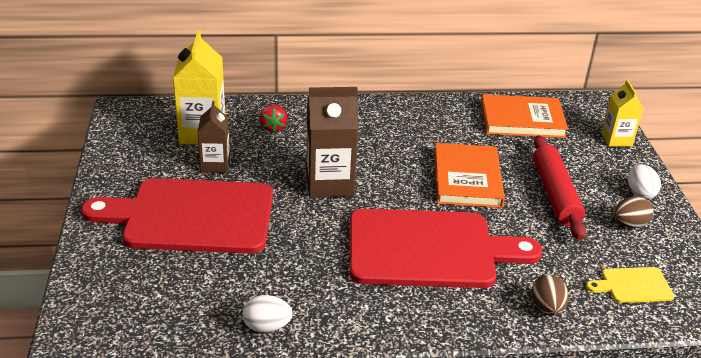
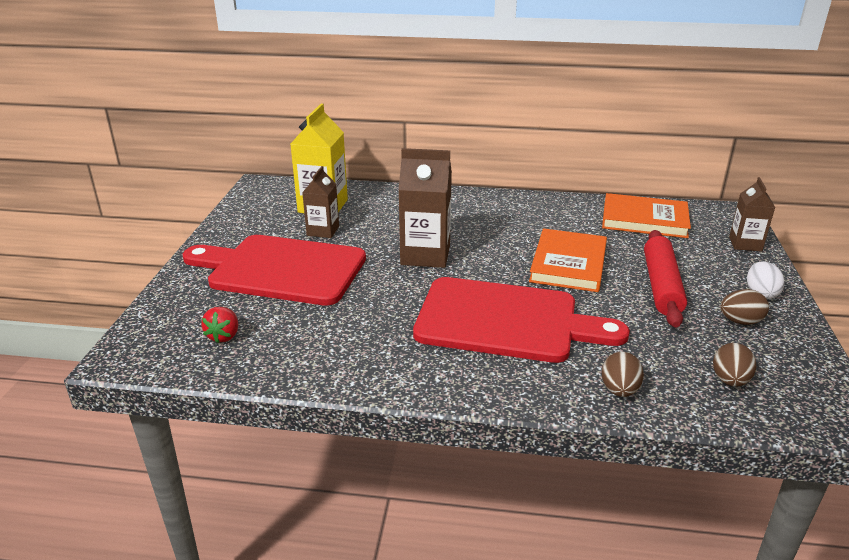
camera: 15 degrees right, 5 degrees down
white egg [243,295,293,333] -> none
red strawberry [260,105,288,132] -> red strawberry moved to [201,307,238,343]
yellow cutting board [586,267,674,303] -> brown egg [713,343,756,387]
yellow carton [601,80,644,147] -> brown carton [729,177,775,251]

